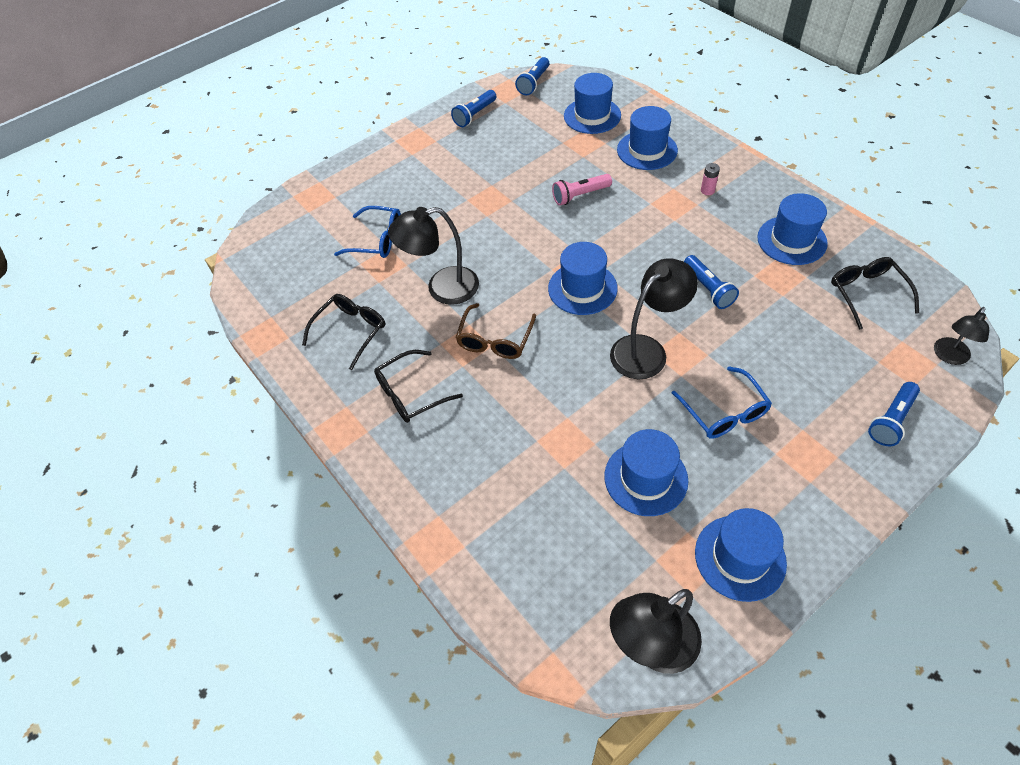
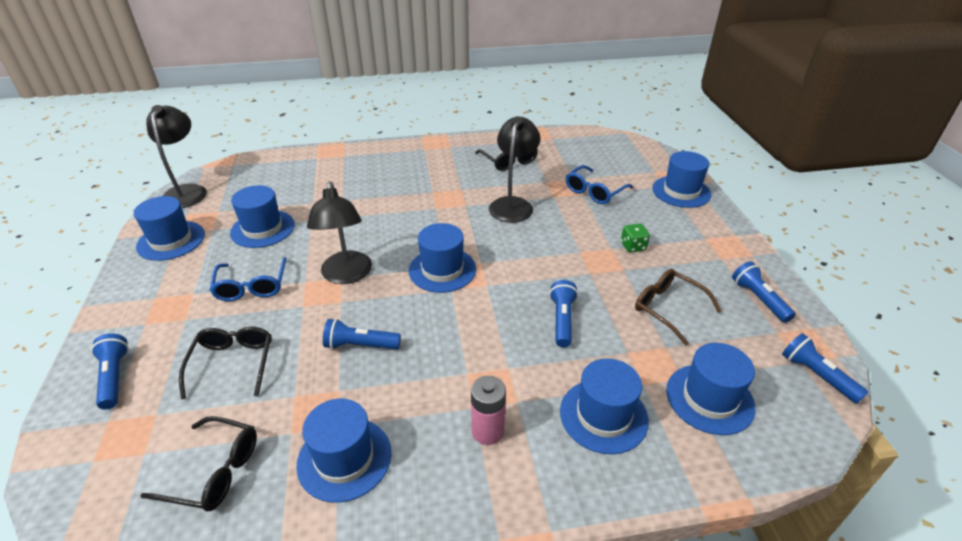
camera: 115 degrees right, 15 degrees down
black glasses [374,350,463,423] -> black glasses moved to [179,327,272,399]
brown glasses [455,303,536,359] -> brown glasses moved to [635,269,722,346]
pink flashlight [552,174,612,206] -> blue flashlight [549,280,578,347]
blue glasses [672,366,772,439] -> blue glasses turned 105 degrees counterclockwise [210,257,287,301]
pink battery [701,163,720,195] -> pink battery [471,376,506,445], size x1.66
black lamp [934,307,989,365] -> none
none -> green dice [621,223,650,252]
none -> blue hat [652,151,711,208]

